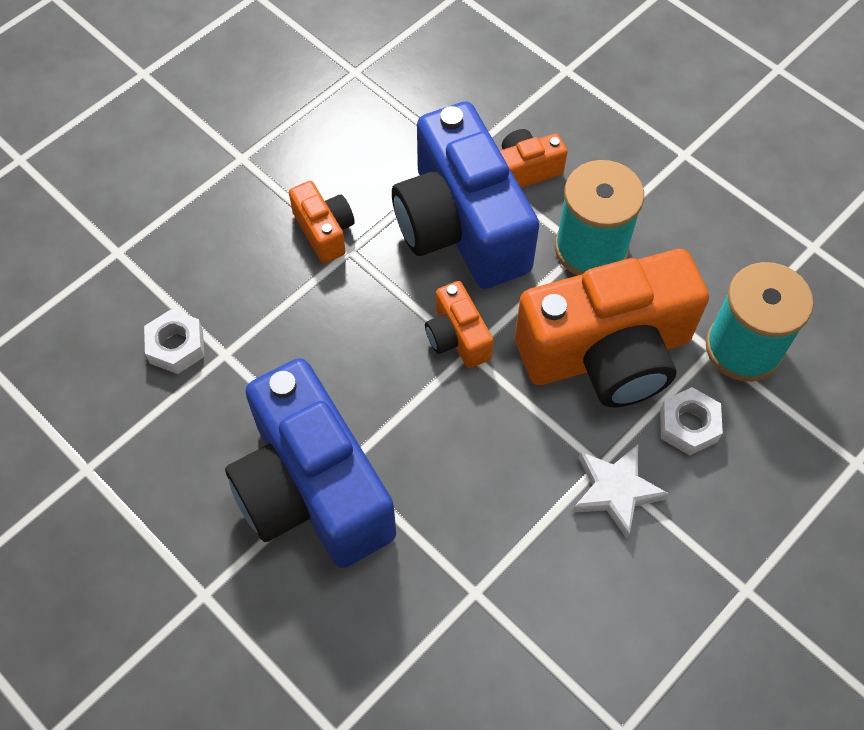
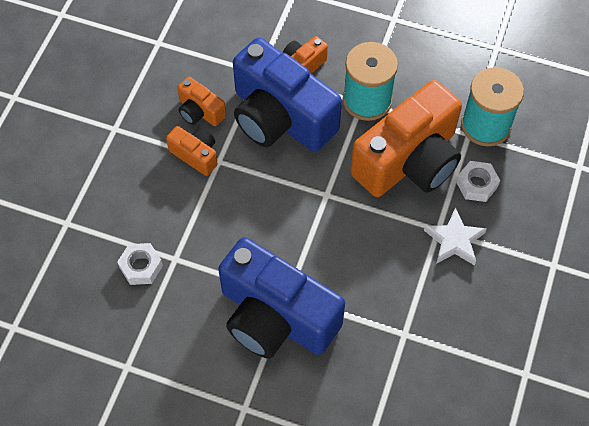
camera: 25 degrees left, 0 degrees up
orange camera [425,281,494,368] -> orange camera moved to [177,76,226,126]

